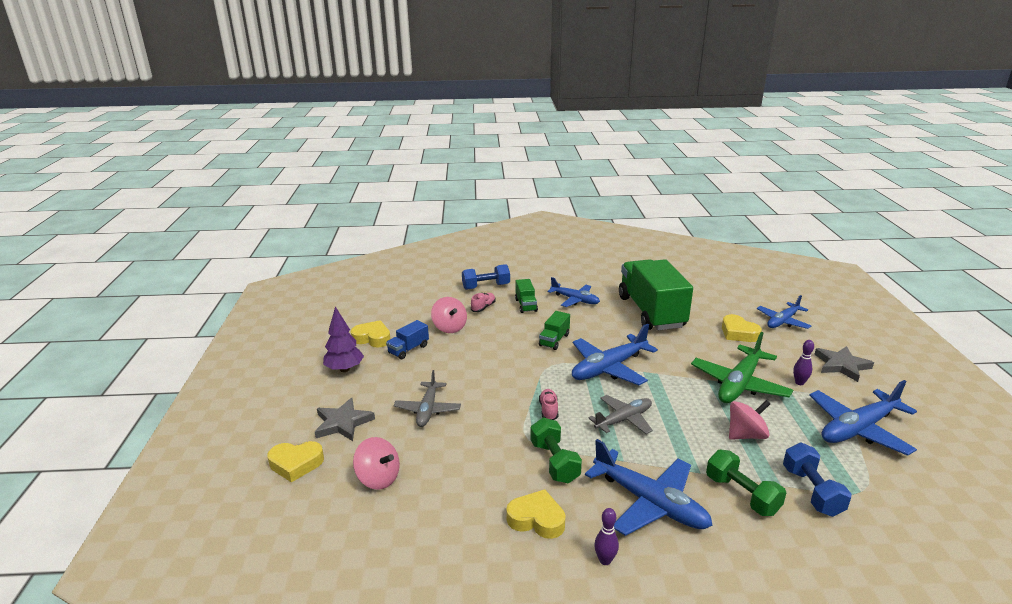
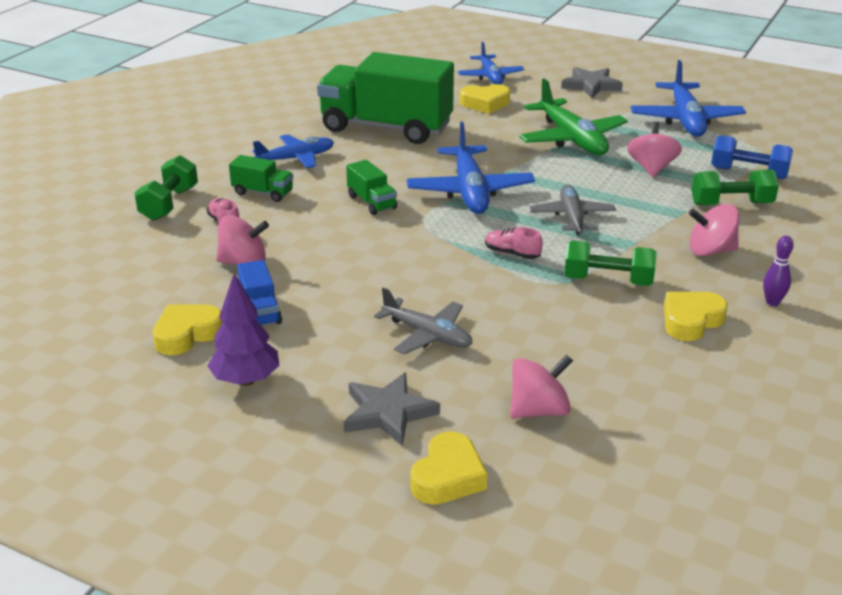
camera: 60 degrees left, 5 degrees up
blue dumbbell [462,264,510,290] -> green dumbbell [134,155,198,221]
blue plane [585,439,713,536] -> pink spinning top [689,204,740,256]
purple bowling pin [793,340,814,385] -> none

